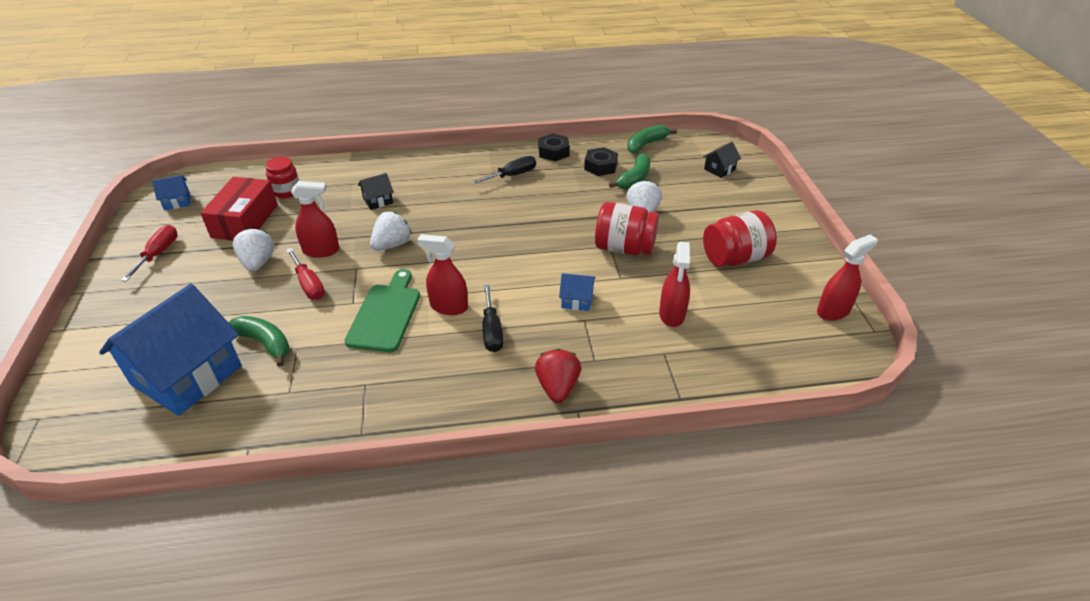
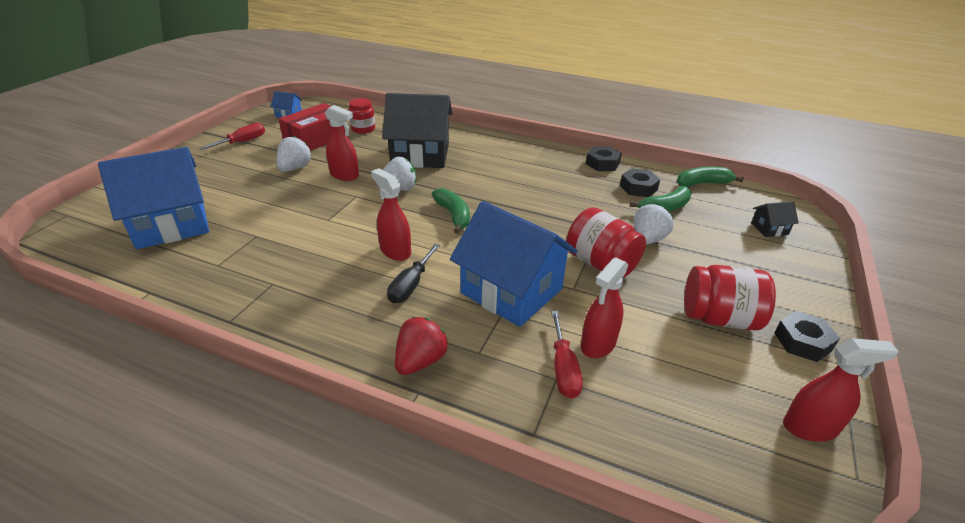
camera: 30 degrees right, 5 degrees down
green banana [228,316,290,367] -> green banana moved to [431,188,470,234]
red screwdriver [286,248,325,300] -> red screwdriver moved to [551,311,583,399]
green cutting board [344,269,420,352] -> none
black house [358,173,394,210] -> black house [382,93,453,168], size x2.42
black screwdriver [472,156,536,184] -> none
blue house [559,273,595,311] -> blue house [450,201,577,327], size x2.42
none -> black nut [775,311,840,362]

